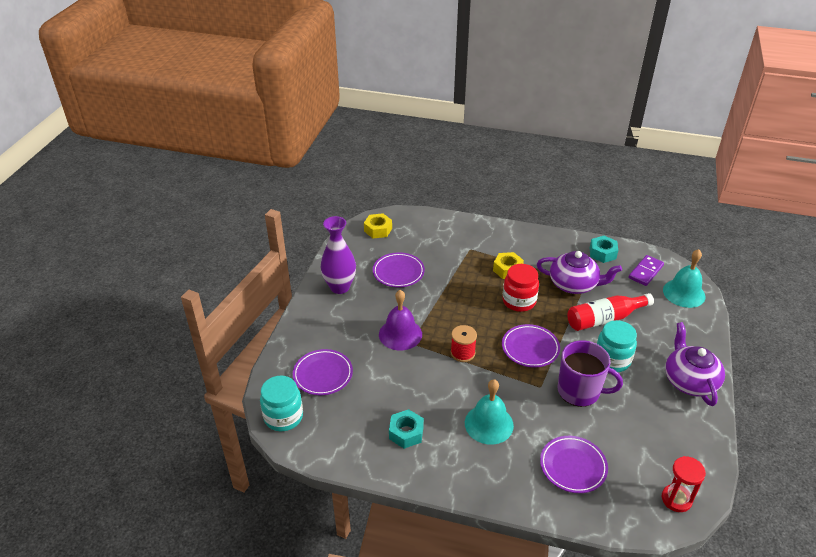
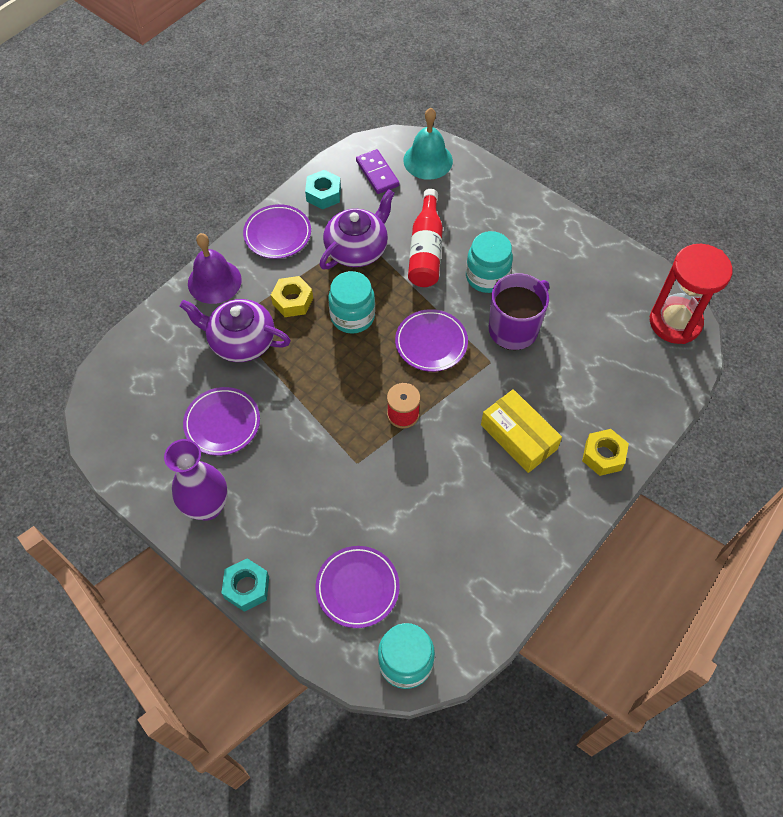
camera: 65 degrees left, 20 degrees up
yellow nut [364,213,392,238] -> yellow nut moved to [582,429,629,476]
purple bell [379,290,422,350] -> purple bell moved to [188,233,242,304]
turquoise nut [389,409,424,449] -> turquoise nut moved to [222,558,269,612]
turquoise bell [465,379,514,445] -> yellow box [481,389,562,473]
red jar [502,264,539,312] -> turquoise jar [328,271,375,334]
purple plate [540,436,608,493] -> purple plate moved to [243,204,311,259]
red hourglass [662,456,706,512] -> red hourglass [650,244,732,344], size x1.71
purple teapot [665,322,725,406] -> purple teapot moved to [180,299,291,362]

